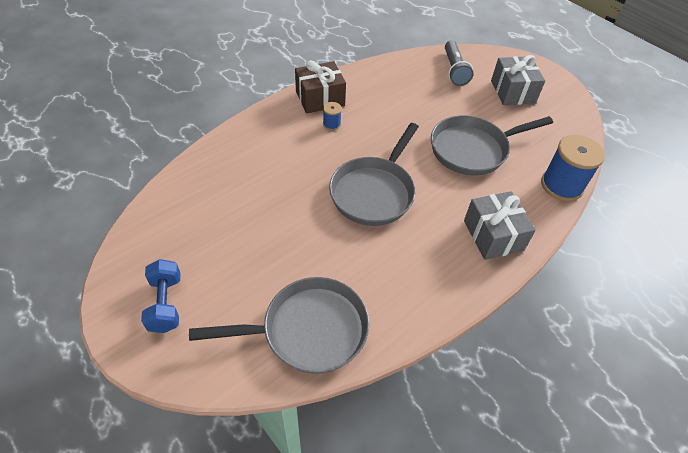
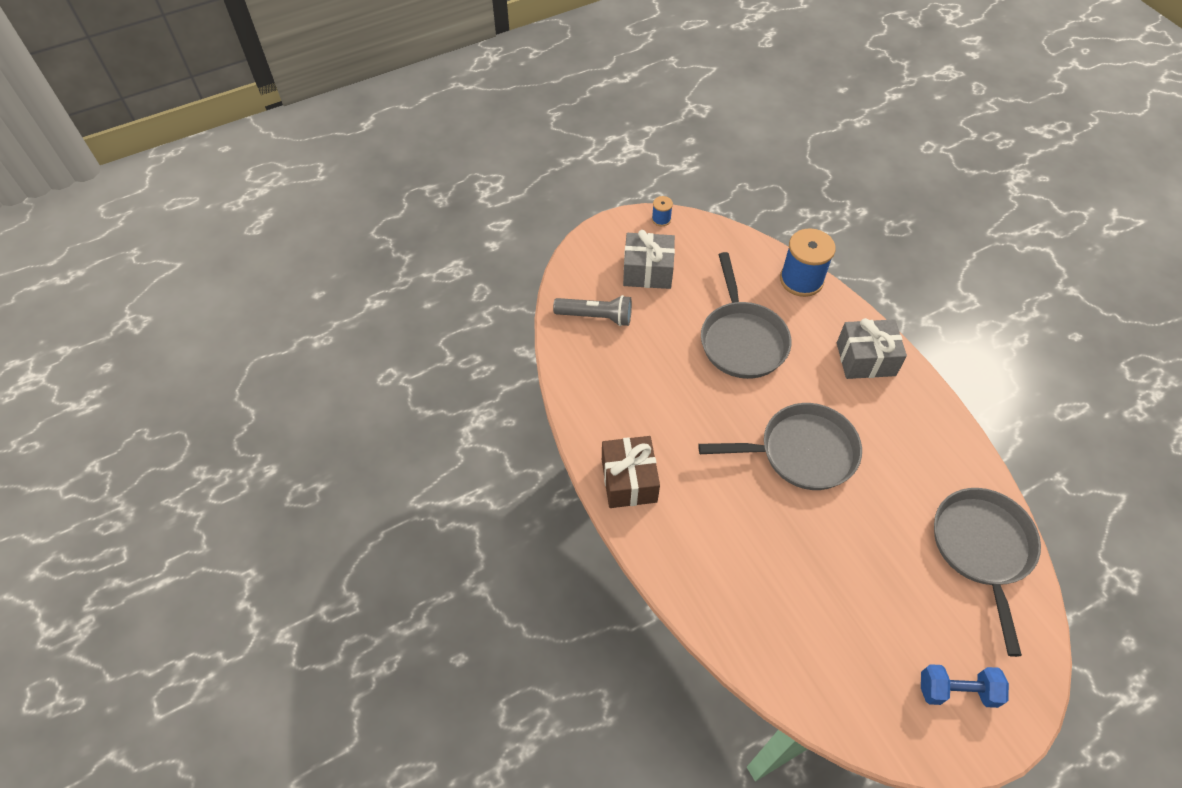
camera: 75 degrees left, 5 degrees up
blue spool [323,102,342,130] -> blue spool moved to [652,196,673,226]
grey pan [329,123,419,226] -> grey pan turned 45 degrees counterclockwise [698,403,862,490]

